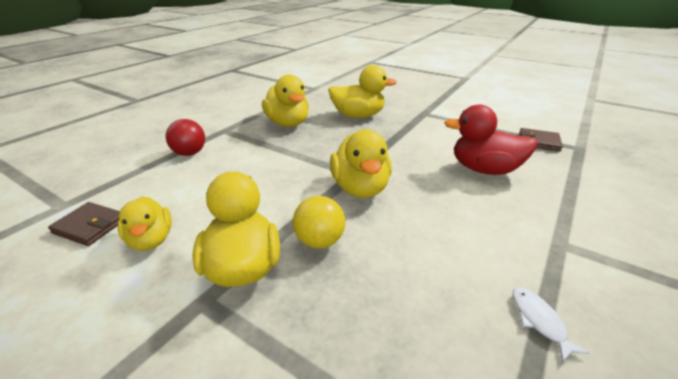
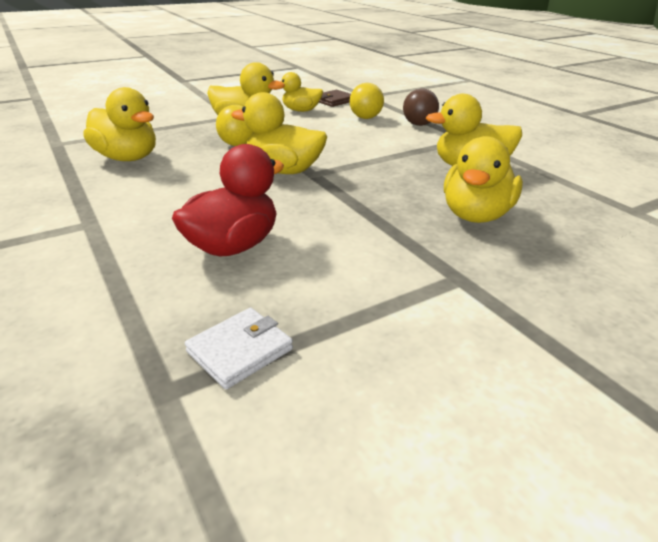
camera: 115 degrees right, 0 degrees up
red ball [166,119,205,156] -> brown ball [403,88,439,126]
white fish [512,288,590,363] -> none
brown wallet [519,128,563,152] -> white wallet [185,308,293,389]
none -> yellow duck [84,87,156,161]
none -> yellow ball [350,83,384,119]

